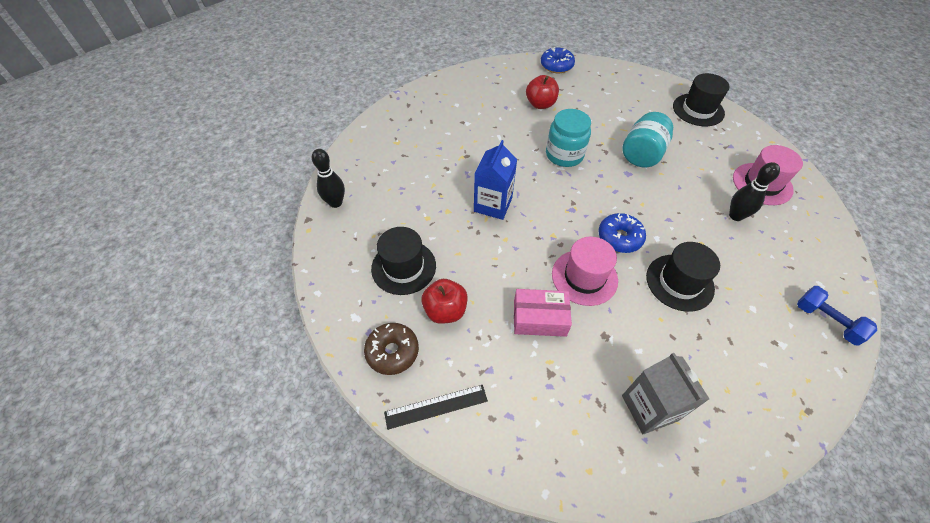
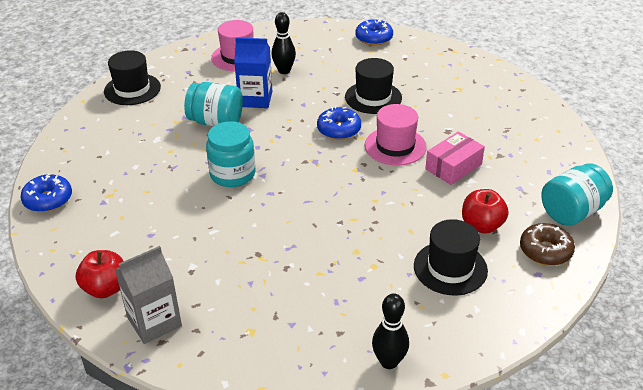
camera: 105 degrees left, 15 degrees down
black ruler [384,385,488,430] -> turquoise jar [541,163,613,226]
blue carton [474,140,517,220] -> blue carton moved to [234,37,272,108]
pink box [514,289,572,337] -> pink box turned 60 degrees clockwise [425,132,485,185]
red apple [526,75,559,109] -> red apple moved to [76,250,124,298]
grey carton [622,353,709,434] -> grey carton moved to [115,246,182,344]
blue dumbbell [797,286,877,346] -> blue donut [355,19,393,46]

